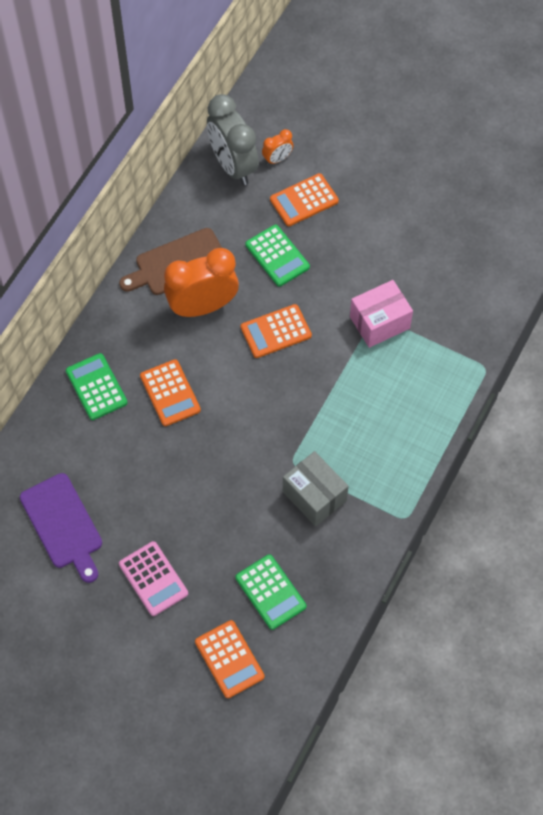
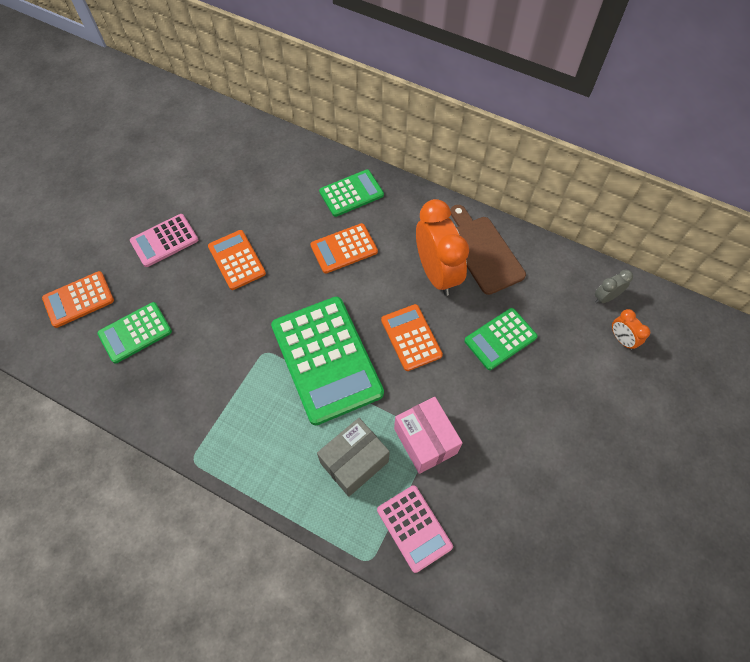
camera: 90 degrees right, 0 degrees up
purple cutting board [20,473,102,583] -> none
grey clock [207,94,259,185] -> grey clock [595,270,633,304], size x0.46
orange calculator [270,173,339,226] -> orange calculator moved to [208,230,266,290]
grey box [283,451,348,526] -> grey box moved to [317,418,390,497]
none -> green calculator [271,297,384,425]
none -> pink calculator [377,485,453,573]

